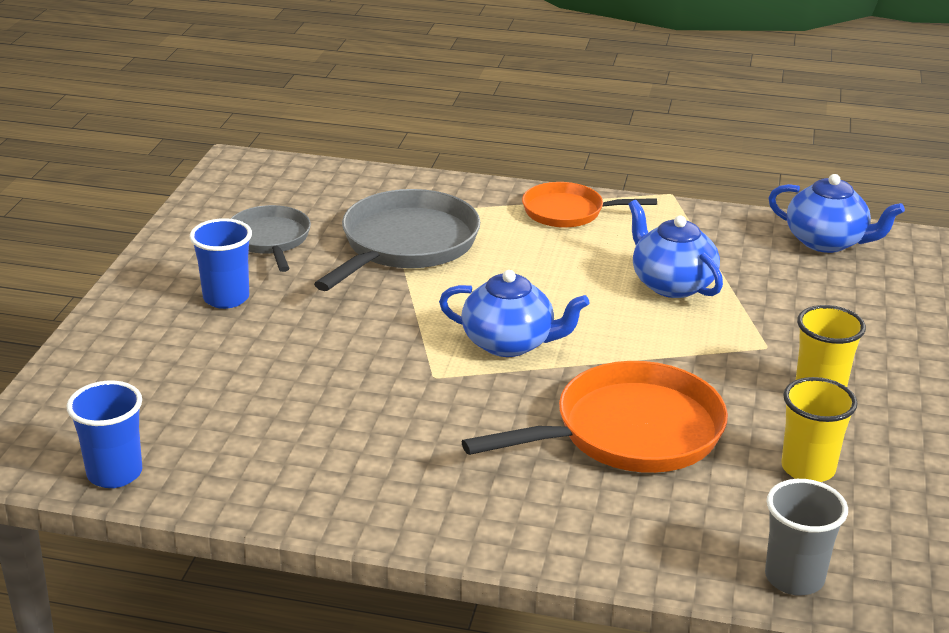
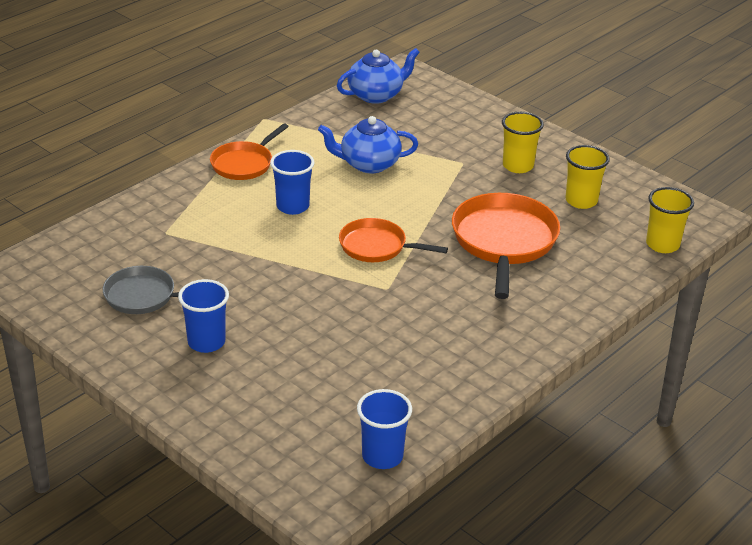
camera: 60 degrees left, 5 degrees up
grey pan [314,189,480,291] -> none
blue teapot [439,270,589,357] -> orange pan [339,218,448,262]
grey cup [765,479,848,596] -> yellow cup [646,187,694,253]
none -> blue cup [270,150,314,215]

